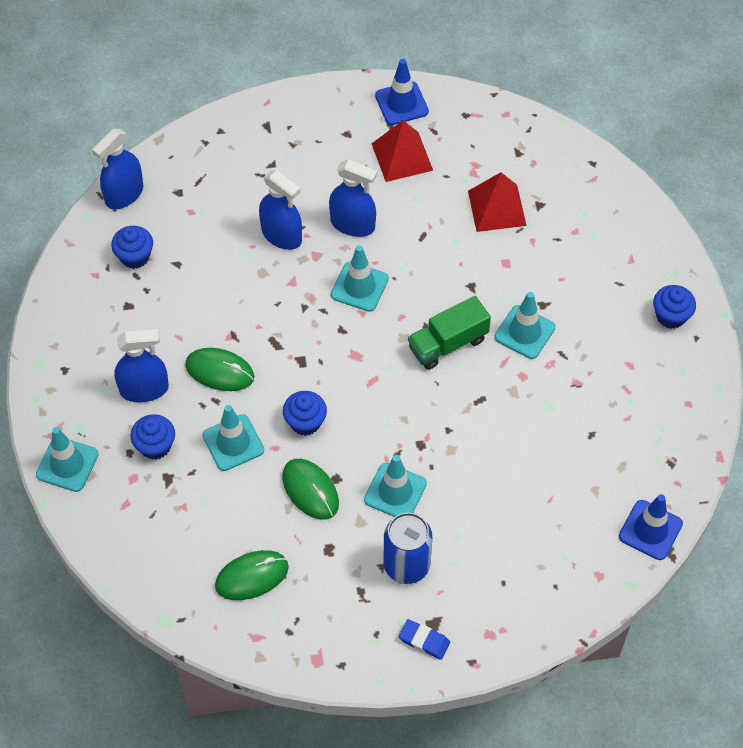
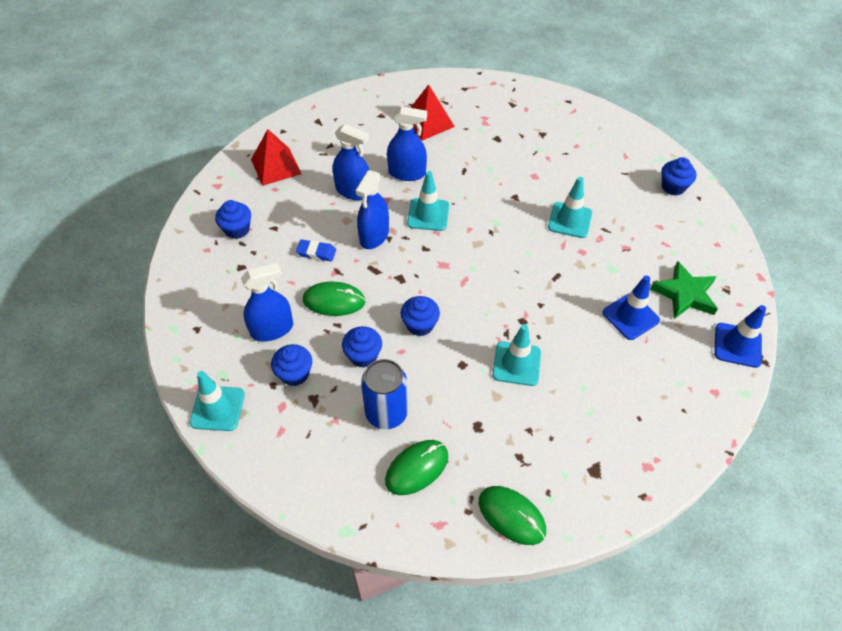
camera: 15 degrees left, 5 degrees down
blue spray bottle [92,129,143,210] -> blue spray bottle moved to [355,170,389,249]
turquoise traffic cone [202,405,264,471] -> blue cupcake [342,326,382,368]
green mouse [282,459,339,520] -> green mouse moved to [479,486,546,545]
blue traffic cone [375,59,429,125] -> blue traffic cone moved to [602,275,660,340]
blue can [384,513,432,584] -> blue can moved to [361,359,408,429]
blue eraser [399,619,450,660] -> blue eraser moved to [296,240,336,261]
green truck [408,296,491,370] -> none
red pyramid [468,172,527,232] -> red pyramid moved to [251,129,301,186]
none -> green star [651,261,718,319]

